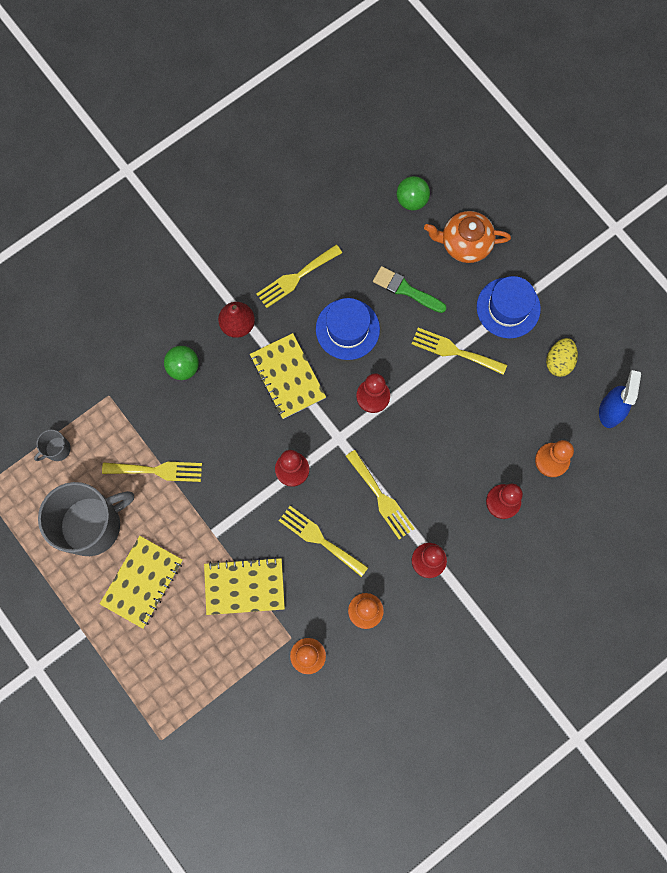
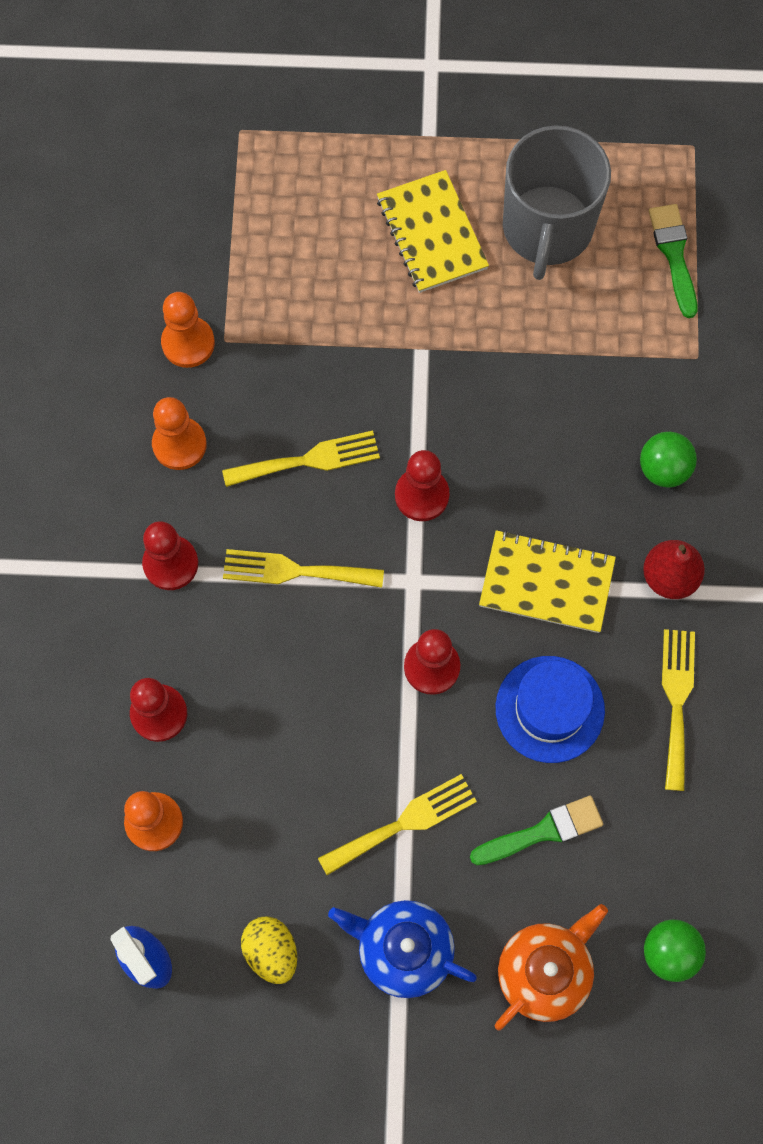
camera: 130 degrees right, 5 degrees down
grey mug [34,430,71,461] -> green brush [649,204,697,318]
yellow fork [102,462,202,482] -> none
yellow notebook [204,557,285,615] -> none
blue hat [477,276,541,338] -> blue teapot [328,900,477,998]

